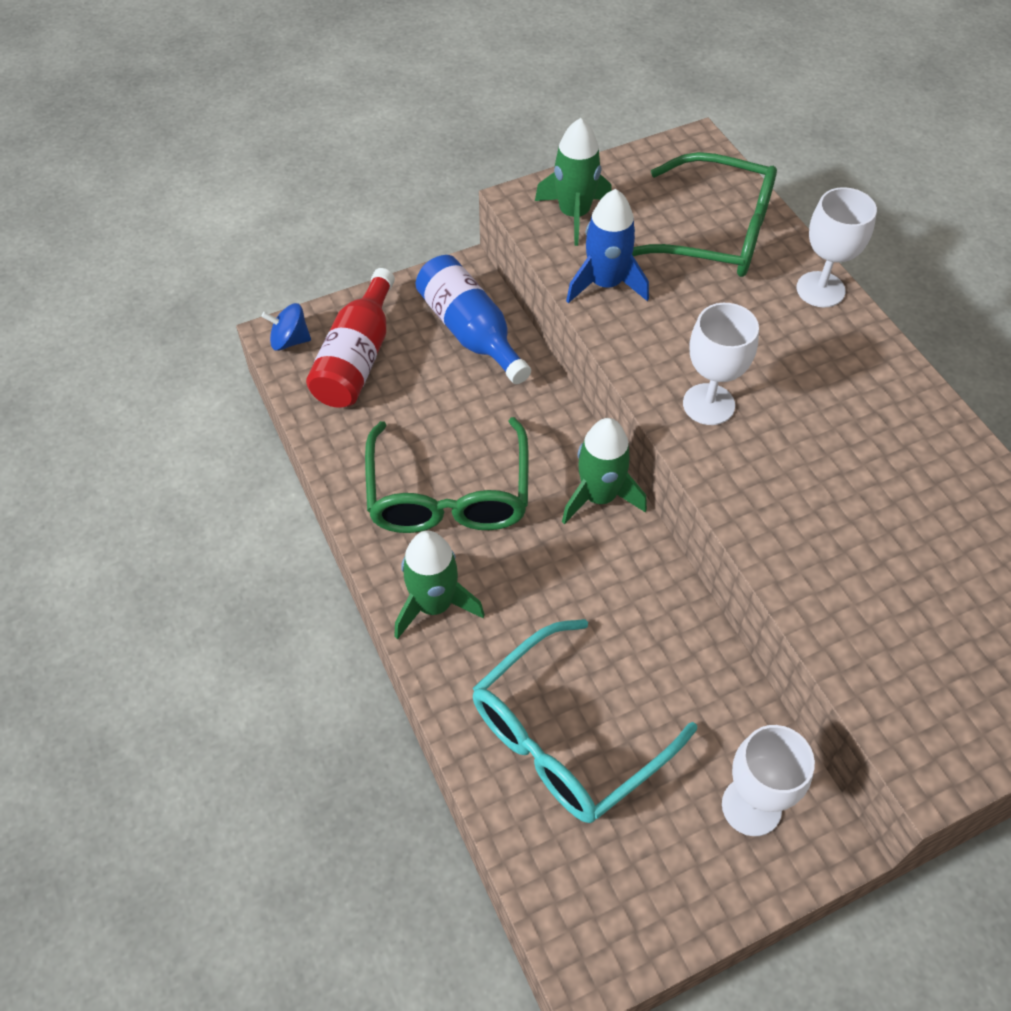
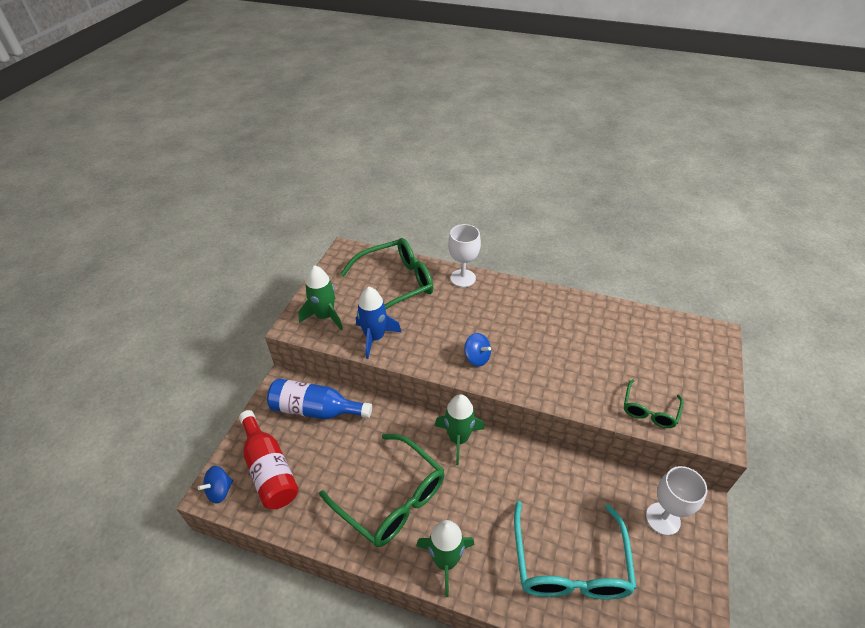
camera: 45 degrees left, 10 degrees down
white goblet [683,303,759,425] -> blue spinning top [464,333,491,366]
none -> green glasses [624,379,683,428]

